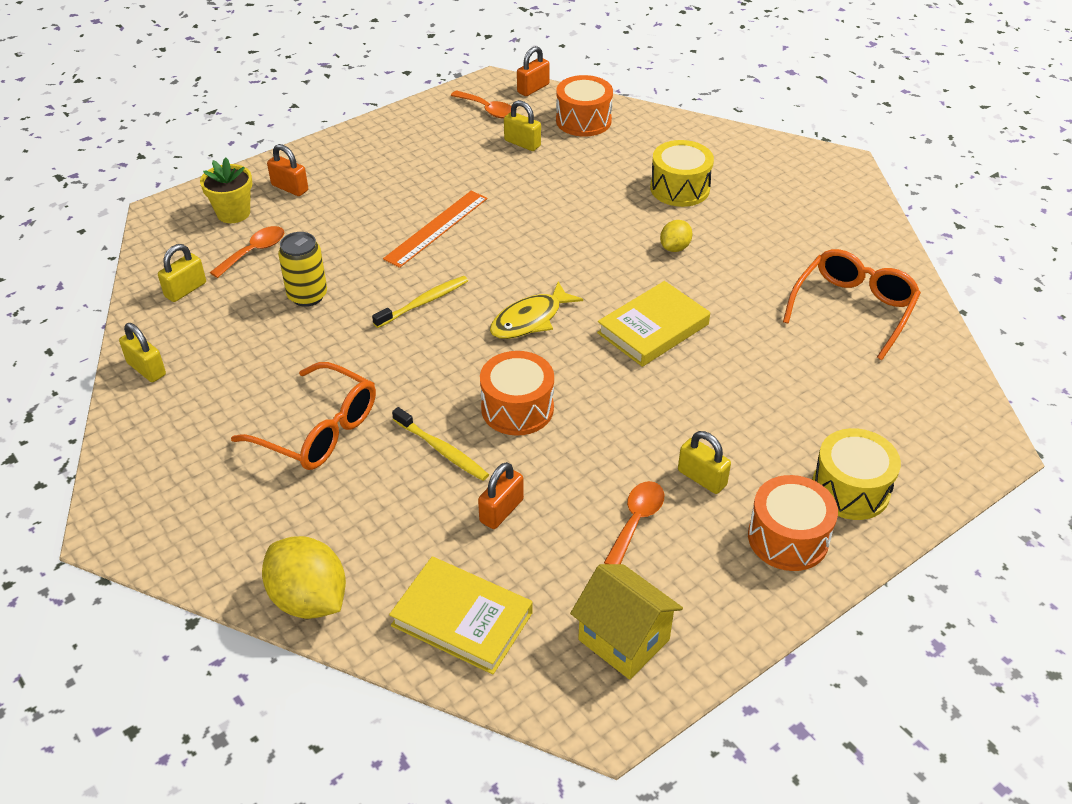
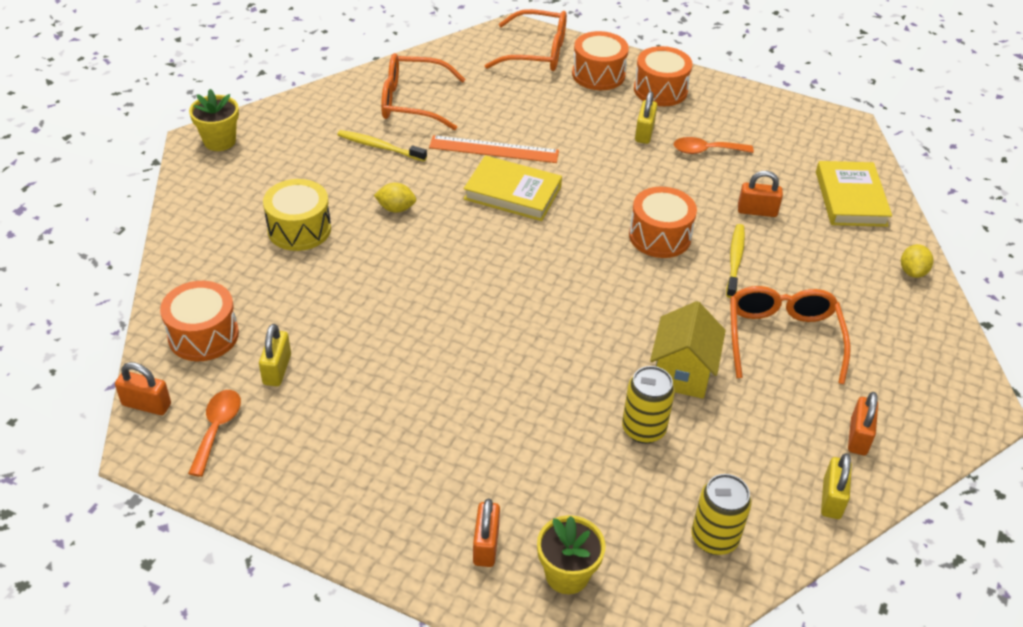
camera: 120 degrees left, 0 degrees up
yellow padlock [158,244,206,302] -> yellow can [692,474,752,555]
orange spoon [210,226,284,278] -> none
yellow lemon [262,536,346,619] -> yellow lemon [901,244,933,278], size x0.54
yellow toothbrush [372,276,468,328] -> yellow toothbrush moved to [337,130,427,162]
orange ruler [383,191,487,268] -> orange ruler moved to [429,135,559,163]
yellow fish [490,282,583,339] -> none
yellow house [570,564,683,680] -> yellow house moved to [650,301,726,399]
yellow drum [812,428,901,520] -> orange drum [572,31,629,90]
none -> yellow flower pot [189,89,239,151]
none -> orange glasses [485,9,567,71]
none -> orange padlock [848,392,878,455]

